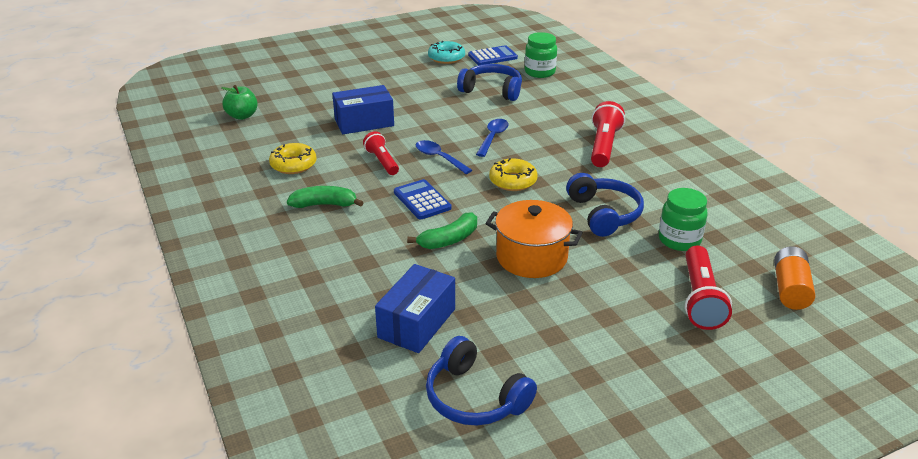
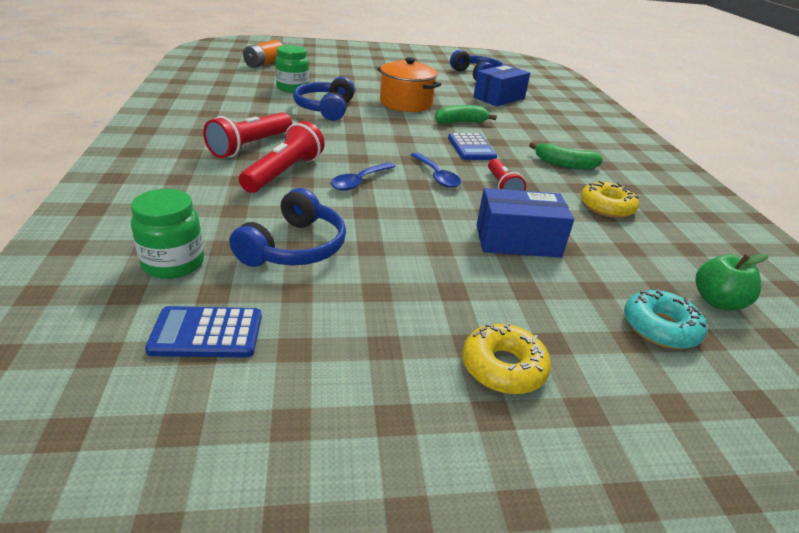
camera: 165 degrees left, 0 degrees up
turquoise donut [428,41,465,64] -> turquoise donut moved to [624,289,707,349]
blue headphones [457,64,522,101] -> blue headphones turned 105 degrees counterclockwise [230,188,346,267]
yellow donut [489,158,538,191] -> yellow donut moved to [462,323,551,394]
red flashlight [685,245,732,330] -> red flashlight moved to [239,121,325,193]

